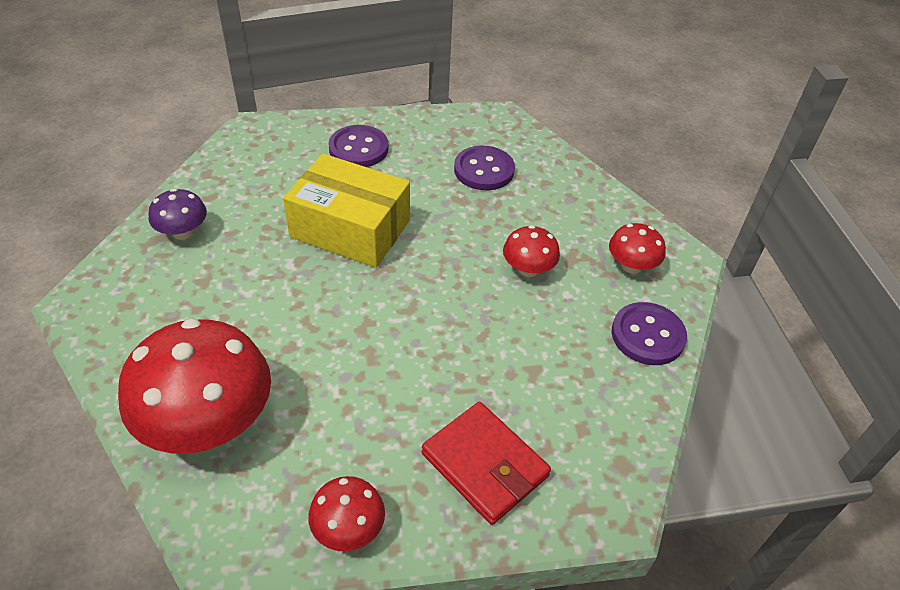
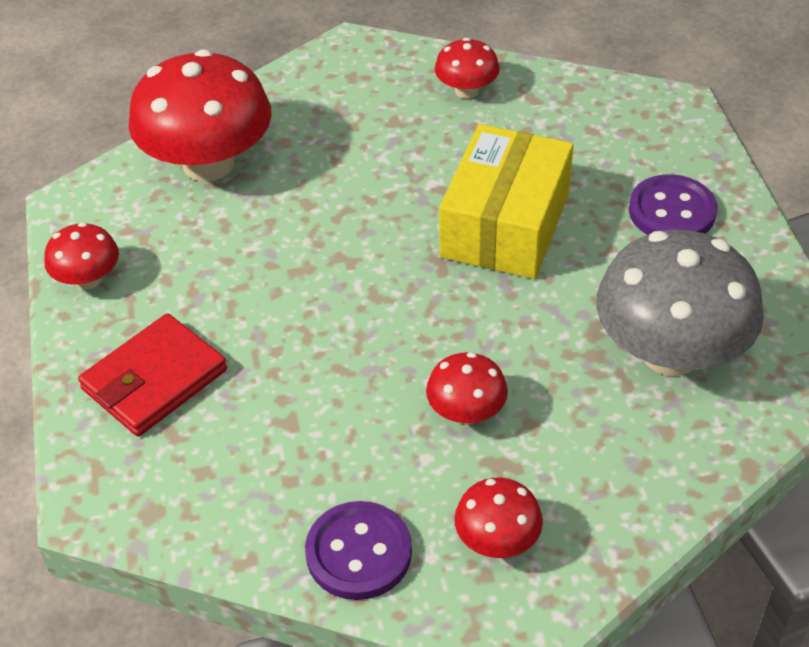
camera: 90 degrees right, 0 degrees up
purple mushroom [149,189,207,240] -> red mushroom [435,38,500,99]
purple button [454,146,515,190] -> grey mushroom [596,230,764,376]

